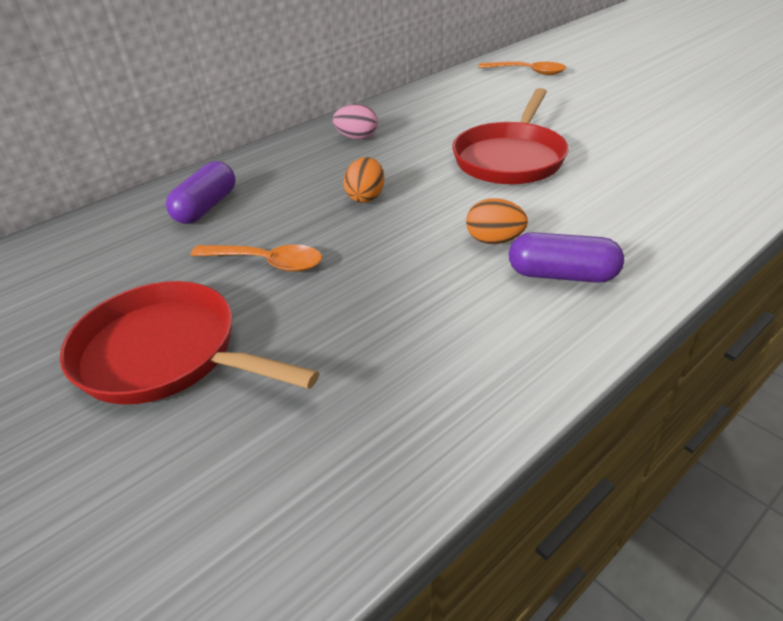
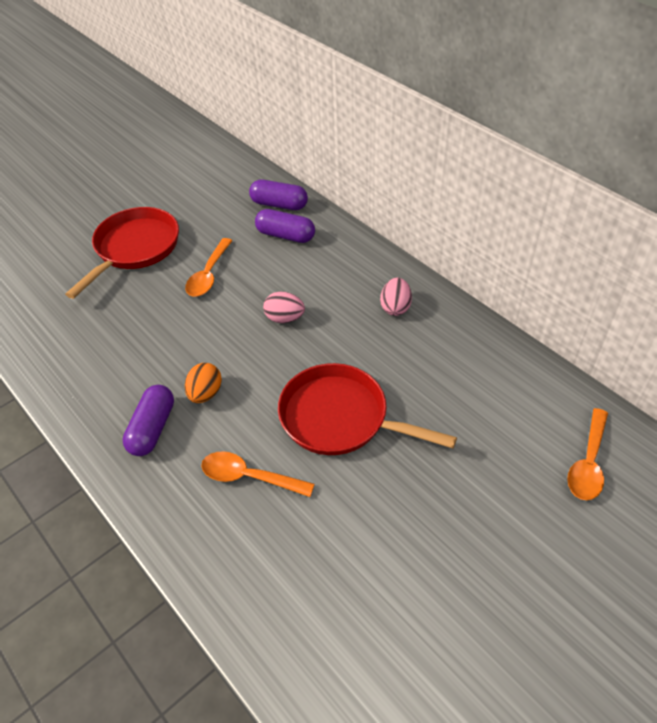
camera: 90 degrees right, 10 degrees up
orange egg [343,157,384,203] -> pink egg [263,292,305,323]
none -> orange spoon [201,451,315,497]
none -> purple capsule [249,180,308,210]

